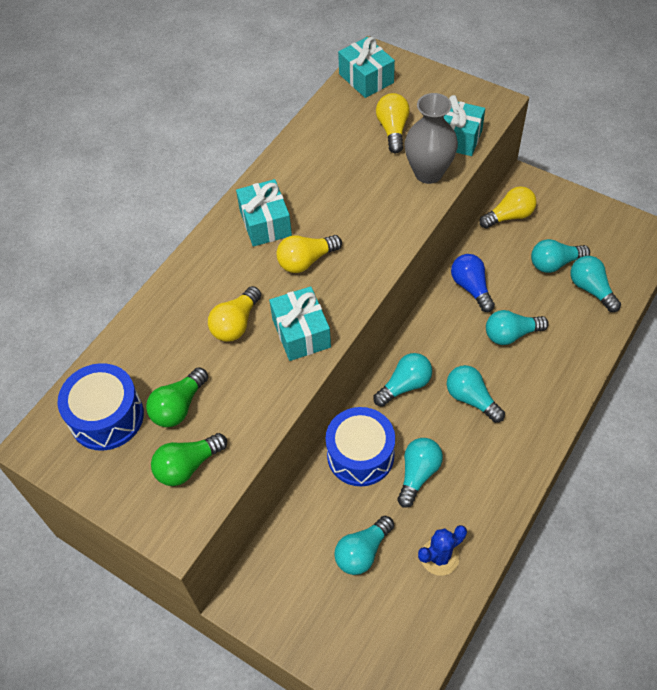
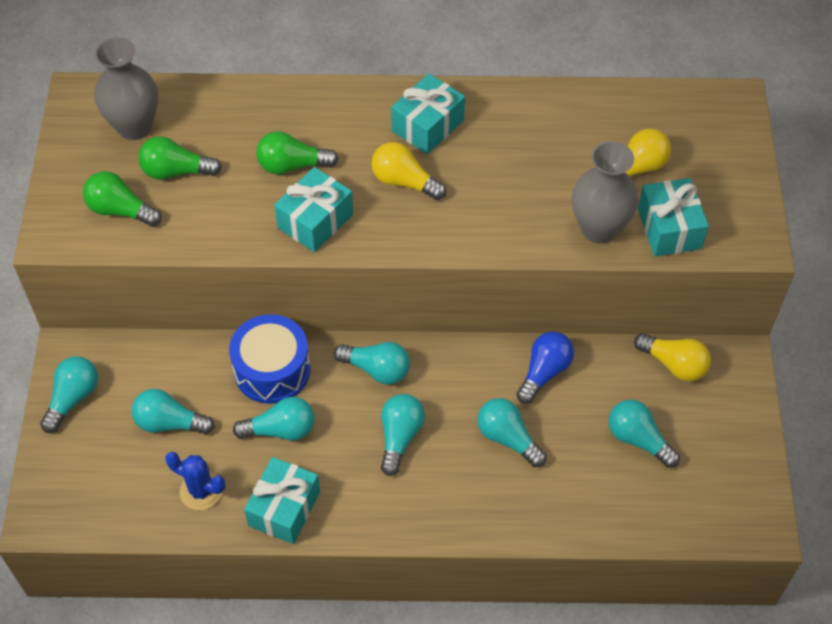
camera: 55 degrees right, 0 degrees up
blue drum [58,363,144,451] -> grey vase [94,37,158,140]
yellow light bulb [208,286,261,342] -> green light bulb [256,131,339,175]
turquoise gift [338,37,395,98] -> turquoise gift moved to [244,457,320,544]
turquoise light bulb [570,256,621,312] -> turquoise light bulb moved to [40,356,98,433]

